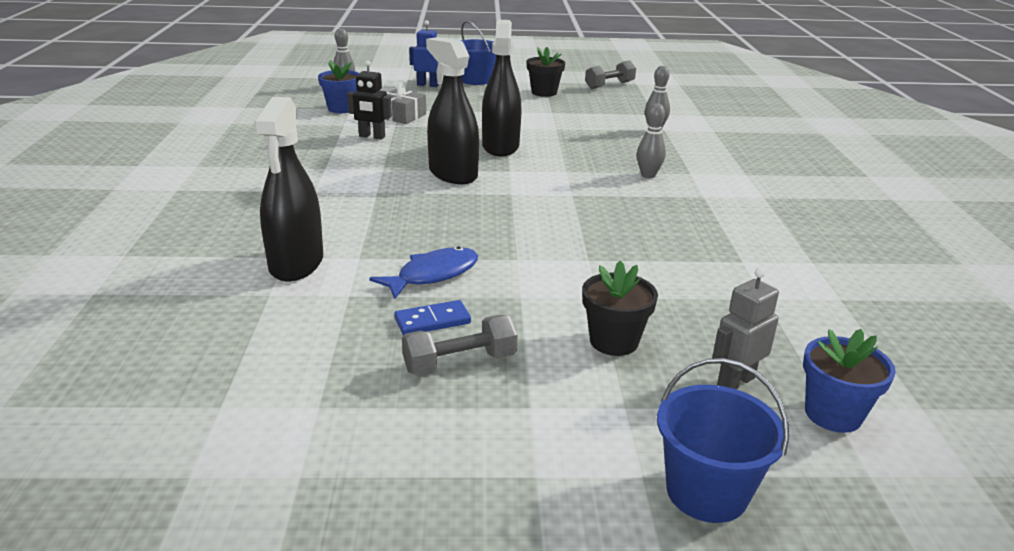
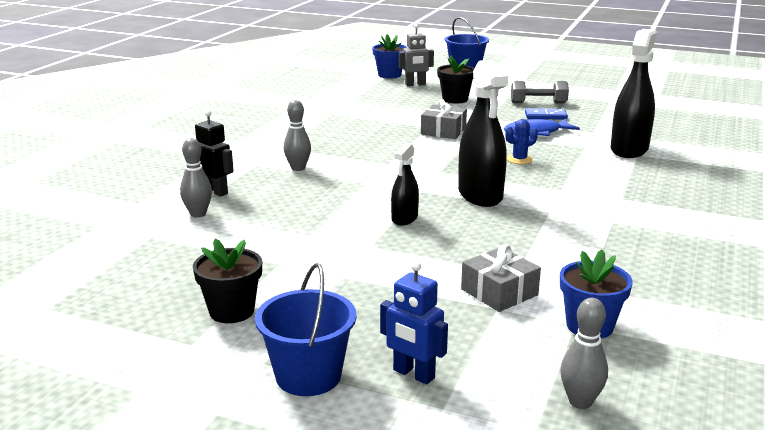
camera: 155 degrees left, 5 degrees down
black robot [347,61,392,139] -> black robot moved to [195,110,234,197]
black spray bottle [482,20,522,156] -> black spray bottle [391,143,419,226], size x0.55
grey dumbbell [585,60,636,89] -> none
none -> grey gift [421,99,467,139]
none -> blue cactus [505,119,538,164]

